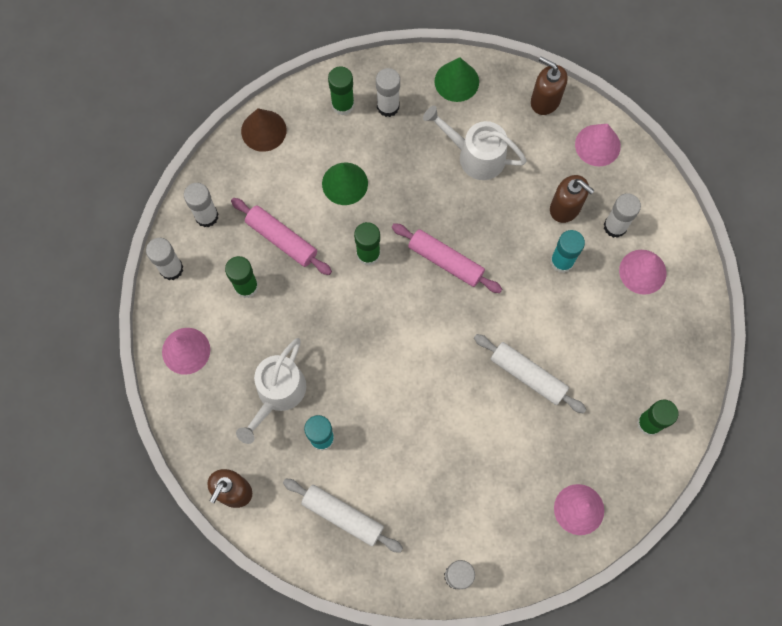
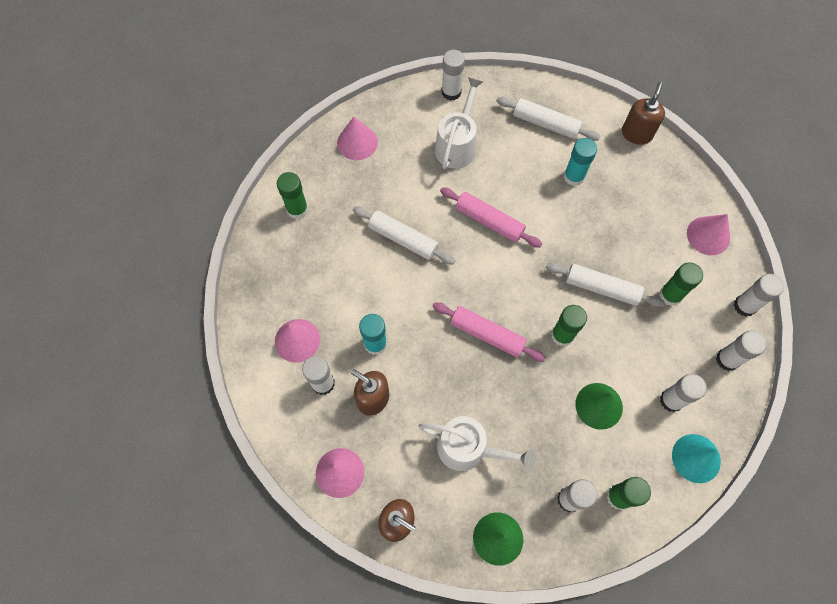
camera: 175 degrees right, 5 degrees down
pink rolling pin [231,198,332,275] -> pink rolling pin moved to [440,187,542,248]
white watering can [236,338,306,444] -> white watering can moved to [435,77,483,169]
brown cone [241,108,287,152] -> turquoise cone [672,434,721,483]
none -> white rolling pin [546,263,665,307]
none -> white glue stick [660,374,707,412]

